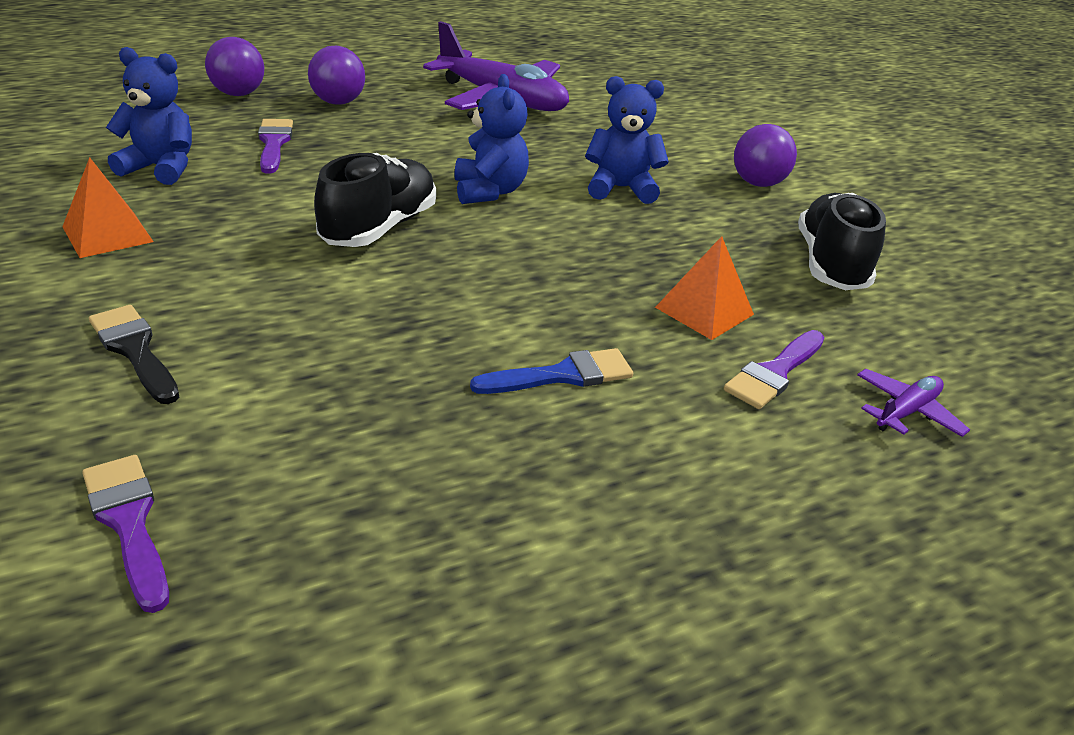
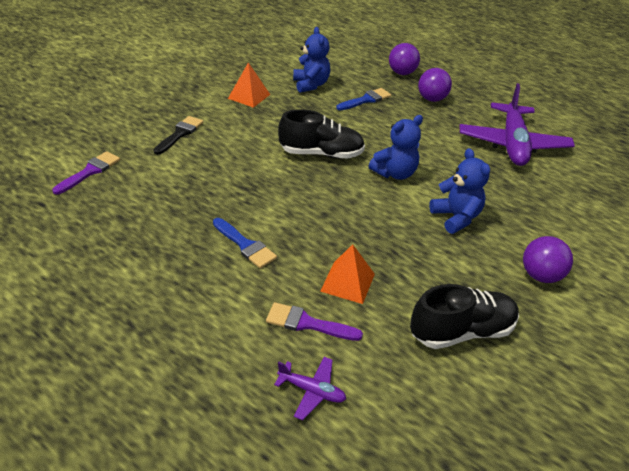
camera: 65 degrees right, 5 degrees up
purple brush [258,119,293,174] -> blue brush [336,88,391,111]

